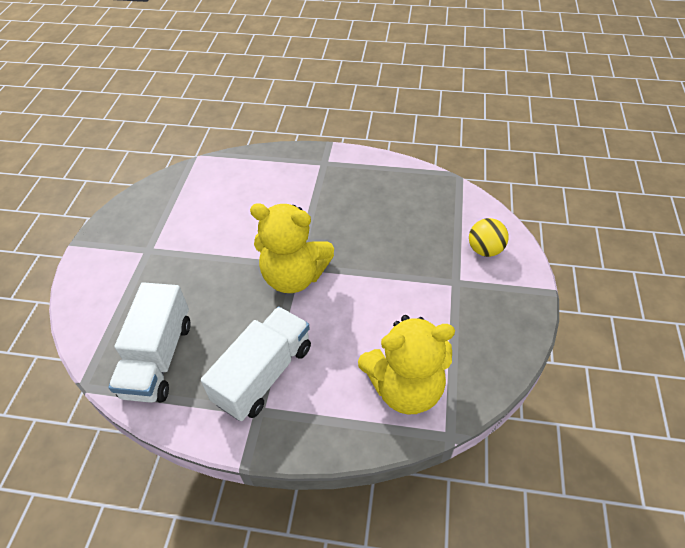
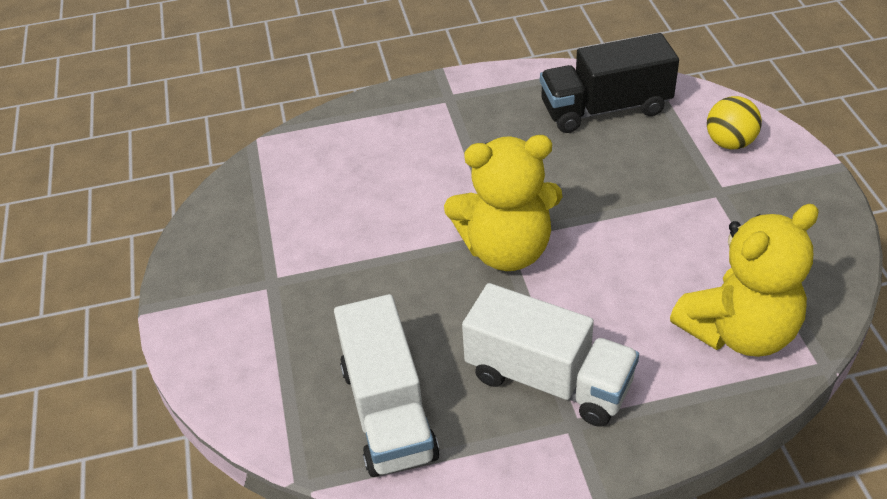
camera: 20 degrees left, 5 degrees down
white truck [201,307,311,421] -> white truck turned 105 degrees clockwise [462,283,639,427]
none -> black truck [540,33,679,133]

